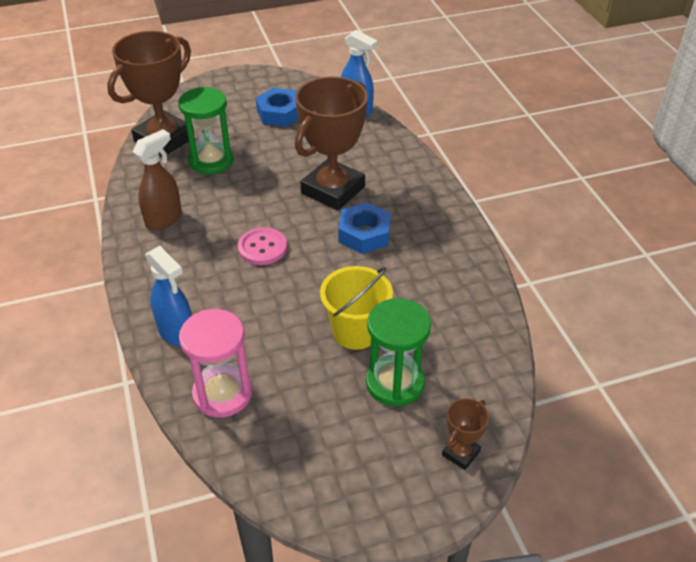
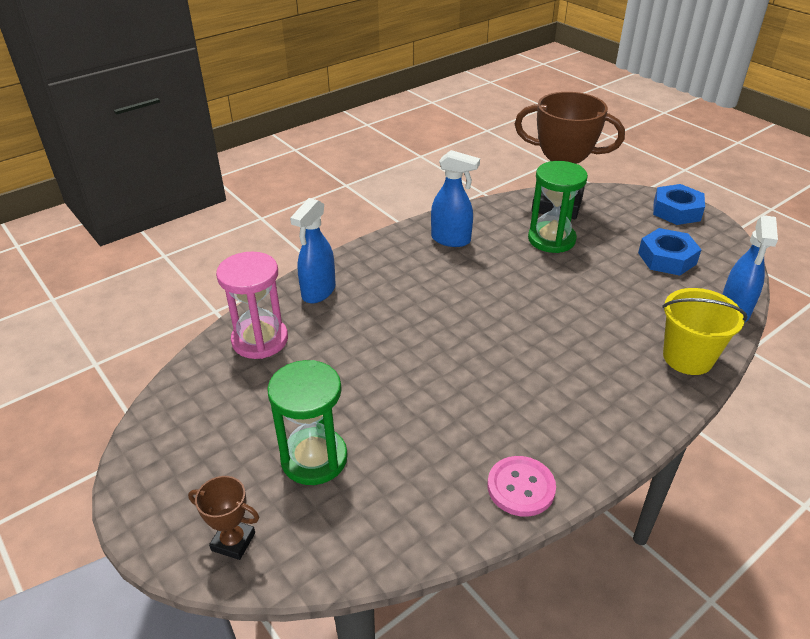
camera: 70 degrees right, 5 degrees down
brown spray bottle [132,129,182,230] -> blue spray bottle [431,150,480,247]
pink button [238,227,287,265] -> pink button moved to [487,456,556,517]
brown trophy [295,77,368,211] -> none
yellow bucket [320,266,393,350] -> yellow bucket moved to [662,288,747,375]
blue nut [338,202,391,254] -> blue nut moved to [653,184,705,225]

